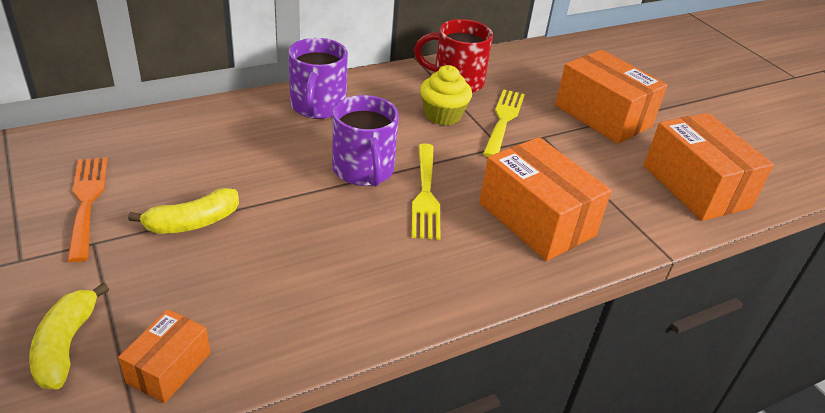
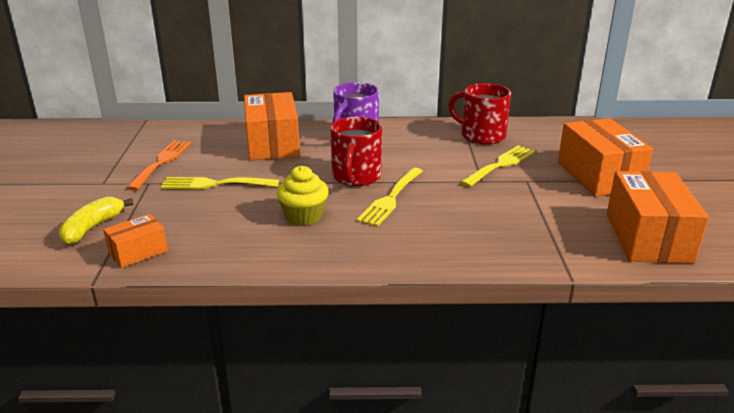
camera: 30 degrees right, 10 degrees down
yellow banana [128,188,239,234] -> yellow fork [161,177,279,189]
purple mug [332,95,399,187] -> red mug [330,117,382,186]
yellow cupcake [420,65,472,125] -> yellow cupcake moved to [276,166,329,226]
orange box [479,137,612,261] -> orange box moved to [244,92,300,160]

